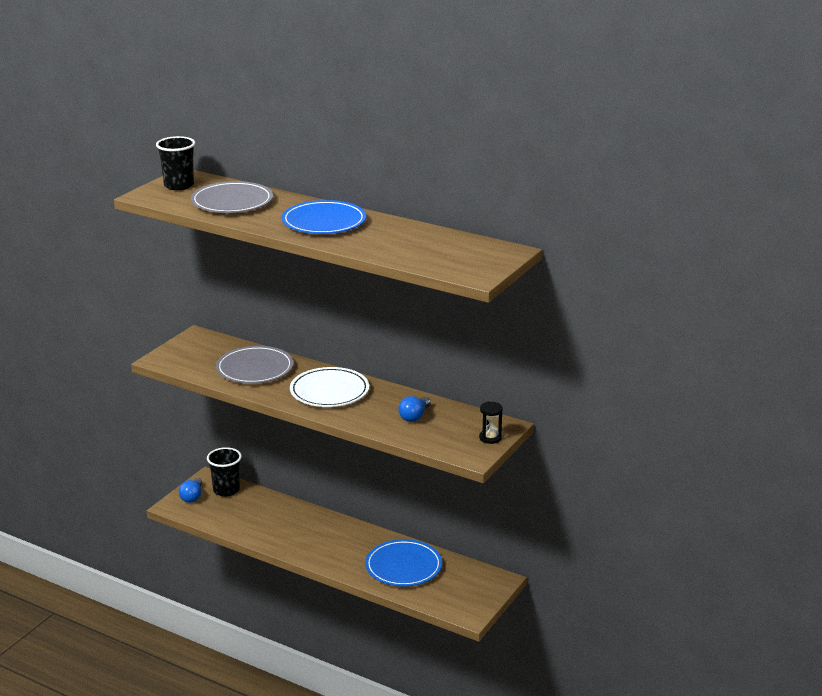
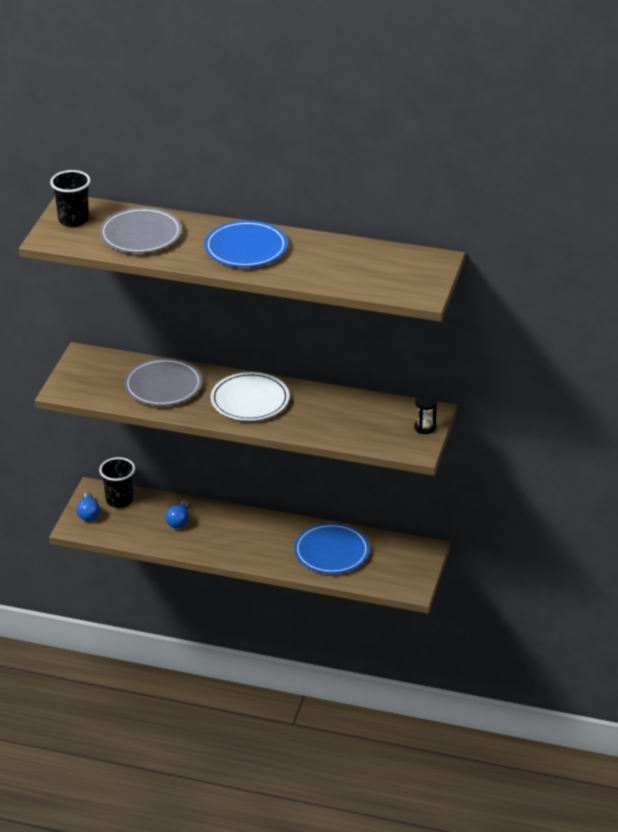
camera: 15 degrees left, 10 degrees up
blue light bulb [398,396,431,422] -> blue light bulb moved to [165,500,190,529]

